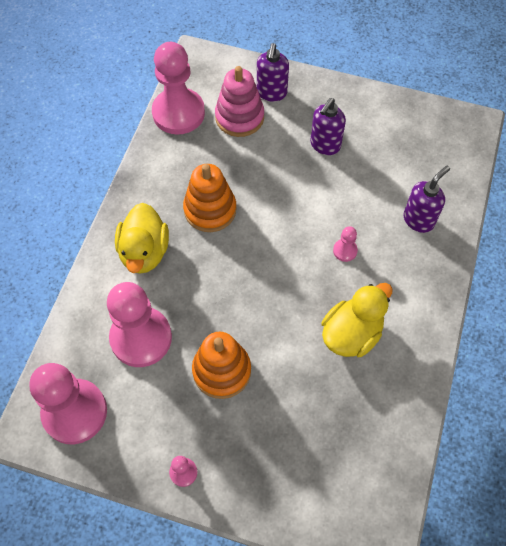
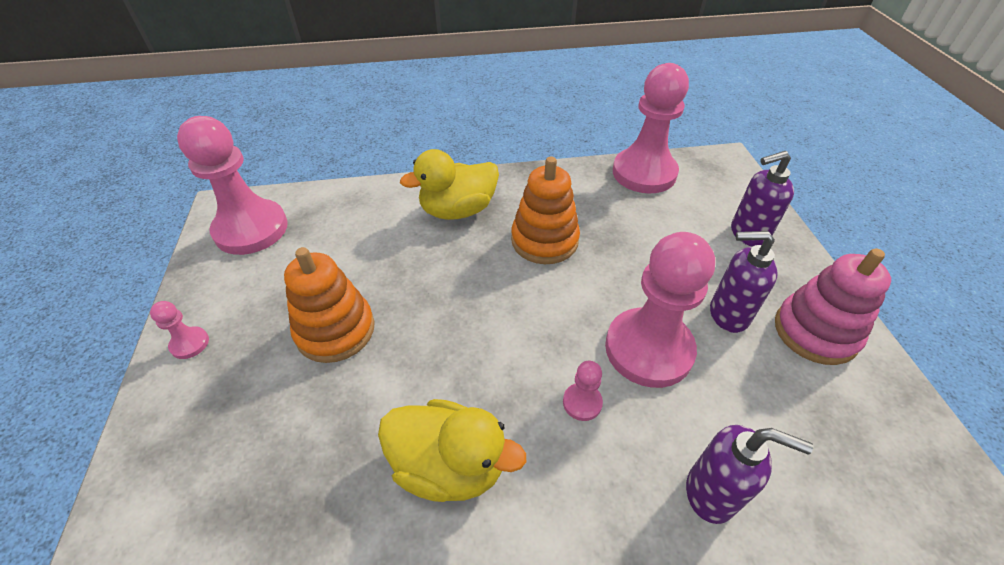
camera: 65 degrees right, 15 degrees down
pink pawn [107,282,172,367] -> pink pawn moved to [605,232,715,388]
pink stacking toy [215,66,264,137] -> pink stacking toy moved to [775,248,891,365]

